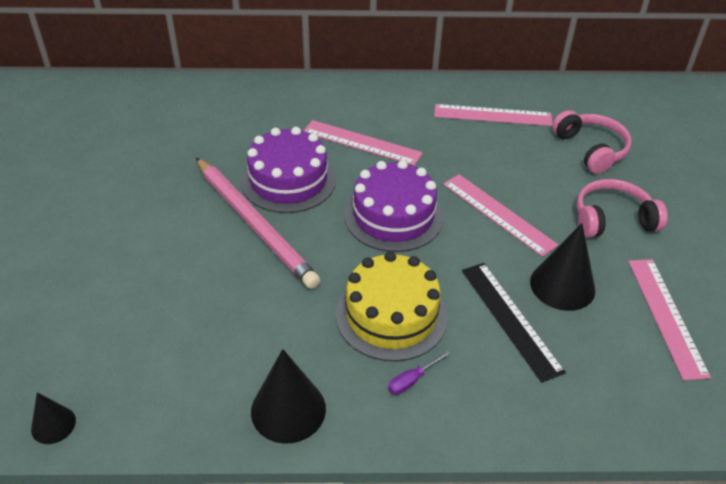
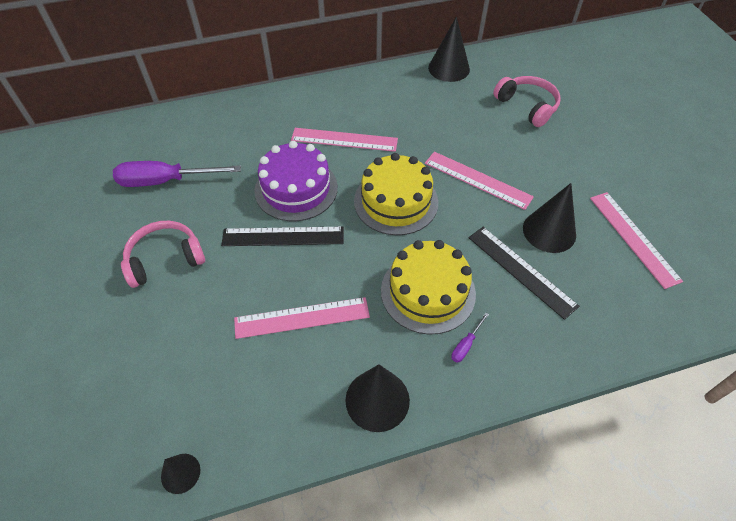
camera: 15 degrees left, 10 degrees up
pink pencil [196,158,320,289] -> black ruler [221,226,344,246]
purple cake [344,160,443,252] -> yellow cake [354,153,438,235]
pink ruler [434,104,553,126] -> pink ruler moved to [234,297,370,339]
pink headphones [577,179,668,238] -> pink headphones moved to [121,221,205,288]
none -> purple screwdriver [113,161,241,187]
none -> black cone [428,16,470,82]

